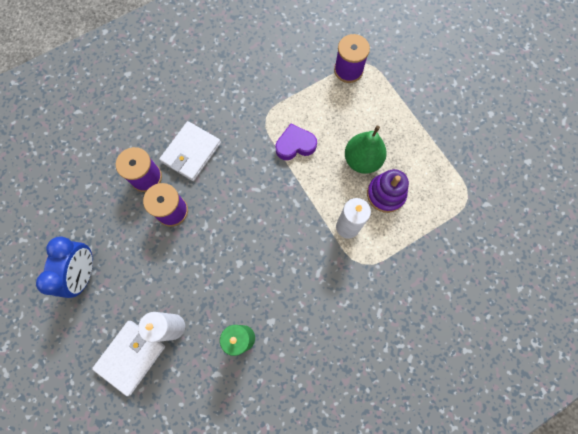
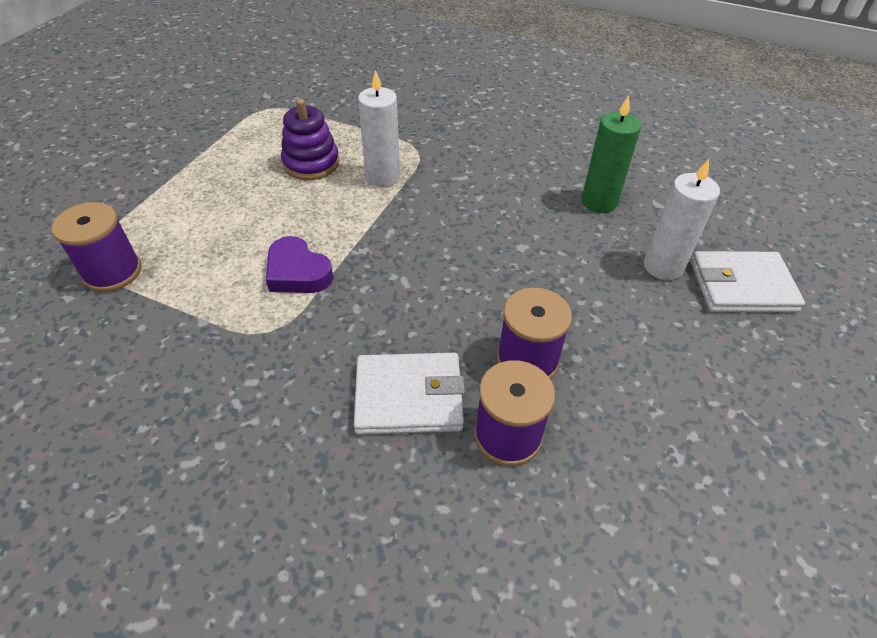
camera: 125 degrees left, 25 degrees down
blue clock [36,237,93,298] -> none
green pear [345,126,387,174] -> none

